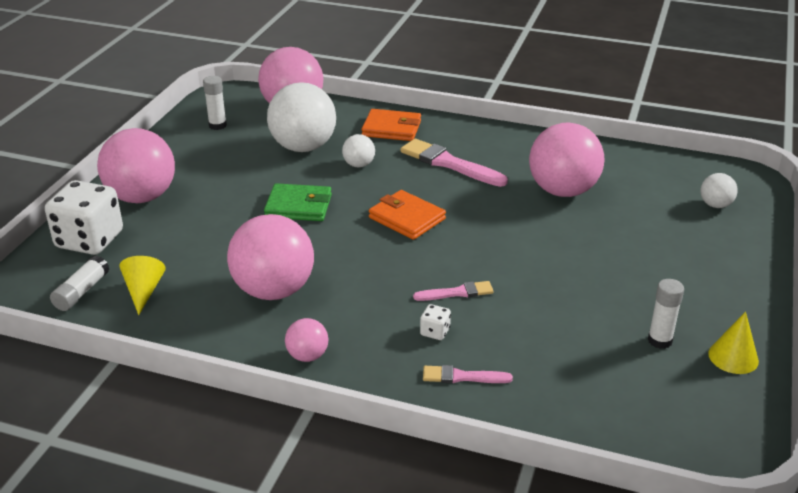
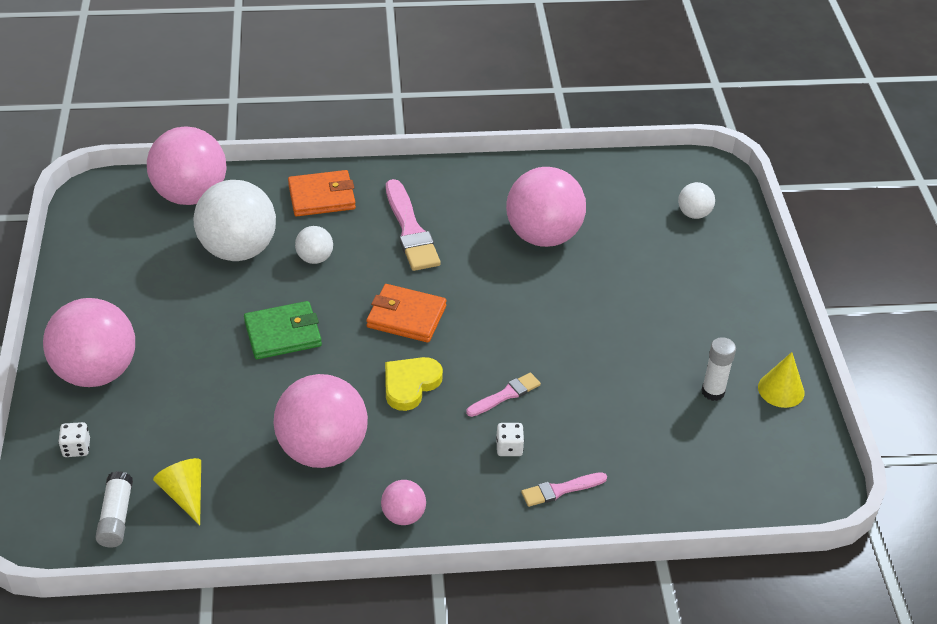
camera: 25 degrees left, 10 degrees up
white dice [45,180,123,255] -> white dice [58,422,90,457], size x0.41
white glue stick [203,76,227,130] -> none
pink brush [400,139,508,187] -> pink brush turned 120 degrees counterclockwise [386,179,441,271]
none -> yellow heart [385,357,443,411]

